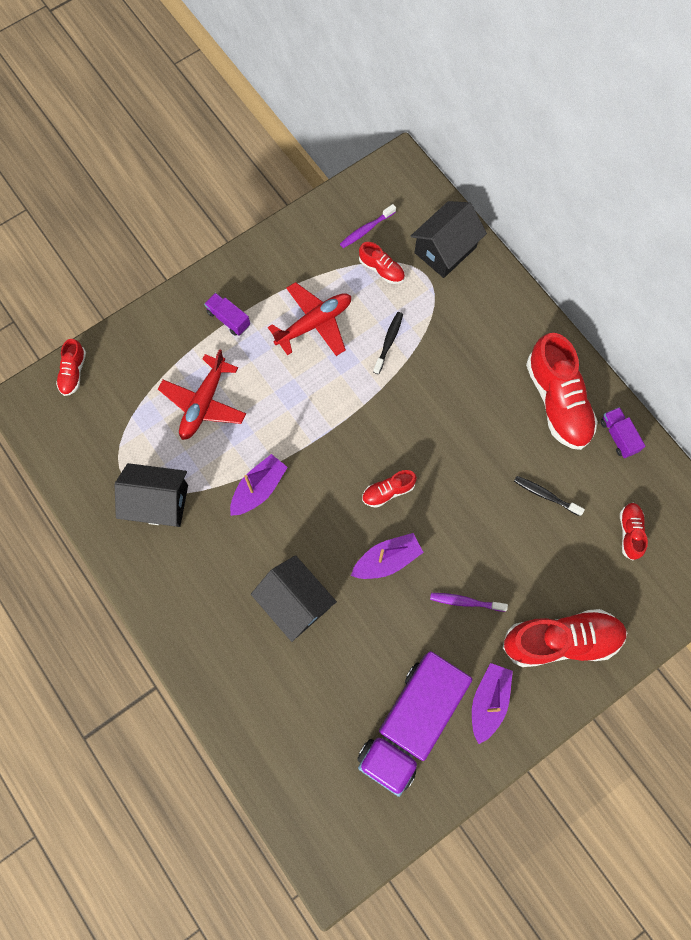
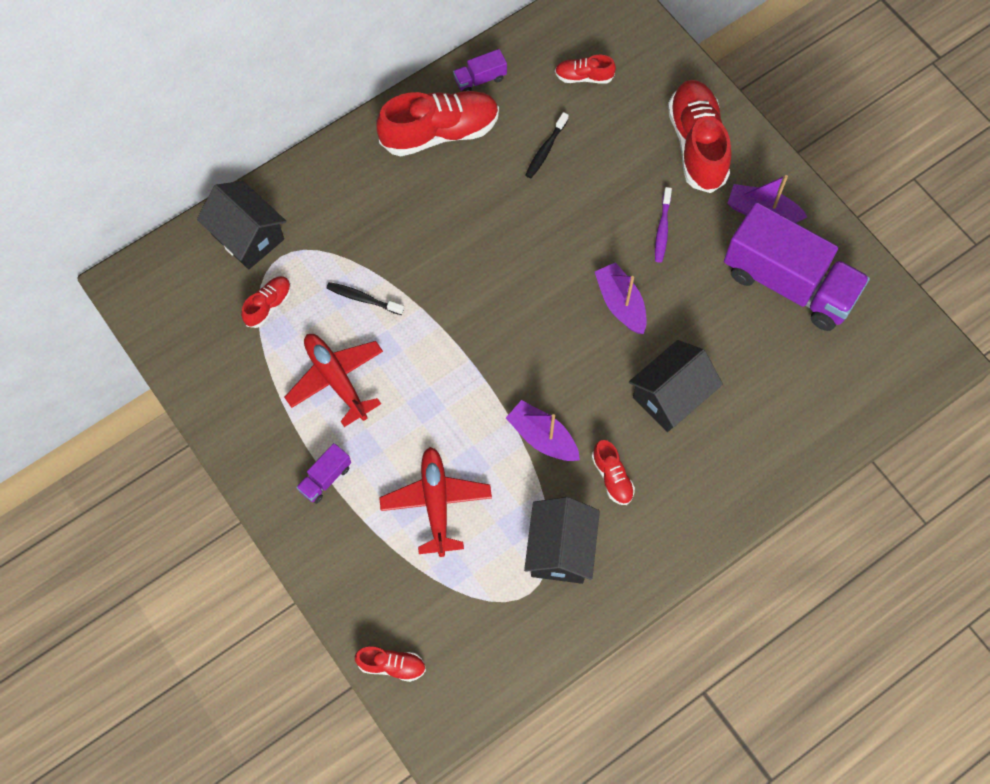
camera: 90 degrees left, 5 degrees down
red plane [158,349,246,440] -> red plane turned 120 degrees counterclockwise [379,447,492,557]
purple toothbrush [340,204,396,248] -> none
red shoe [362,470,417,508] -> red shoe moved to [592,440,635,505]

